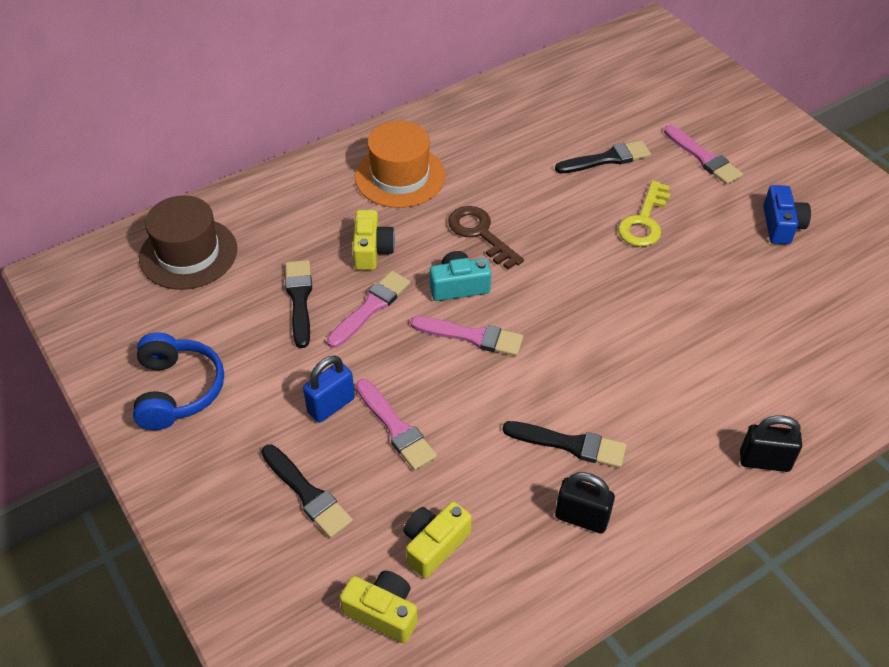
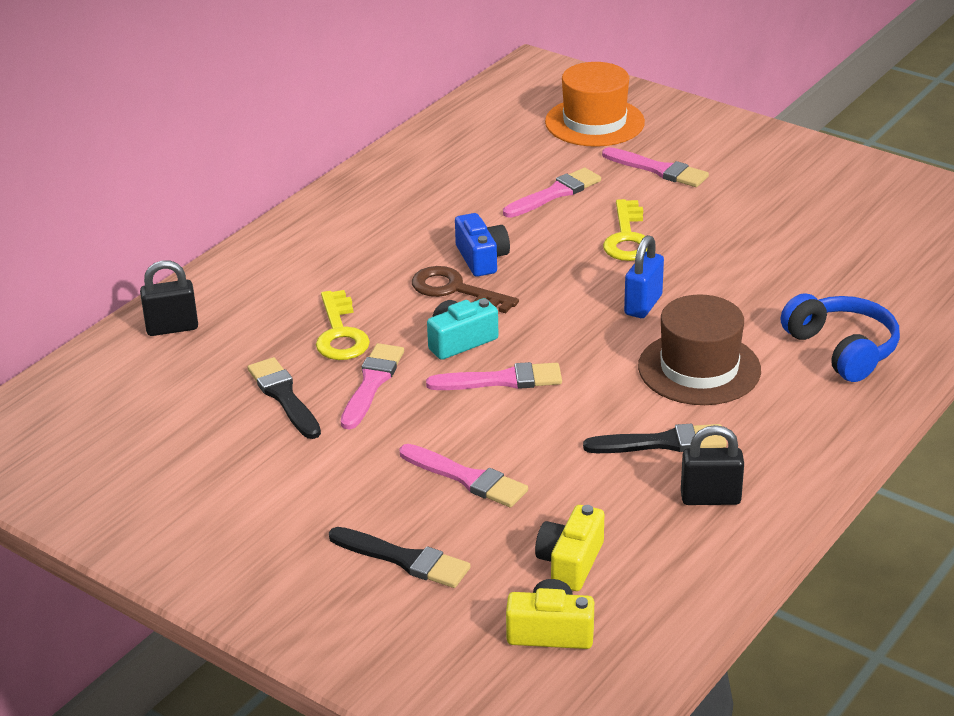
camera: 20 degrees left, 15 degrees down
blue headphones [133,332,224,430] -> blue headphones moved to [781,293,900,382]
brown hat [139,195,237,290] -> brown hat moved to [638,294,761,405]
blue padlock [303,355,355,423] -> blue padlock moved to [624,235,664,318]
yellow camera [353,210,395,270] -> yellow key [316,290,370,360]
orange hat [355,121,446,208] -> orange hat moved to [545,62,645,147]
black brush [555,140,651,173] -> pink brush [503,168,601,218]
black padlock [740,415,802,472] -> black padlock moved to [140,260,198,336]
blue camera [763,185,811,244] -> blue camera moved to [455,213,510,277]

